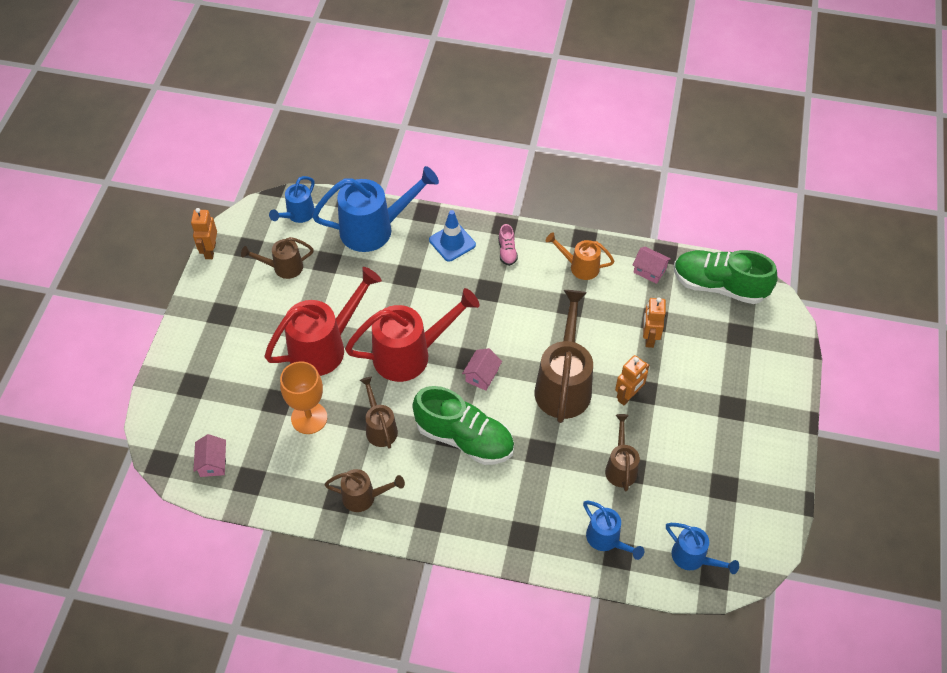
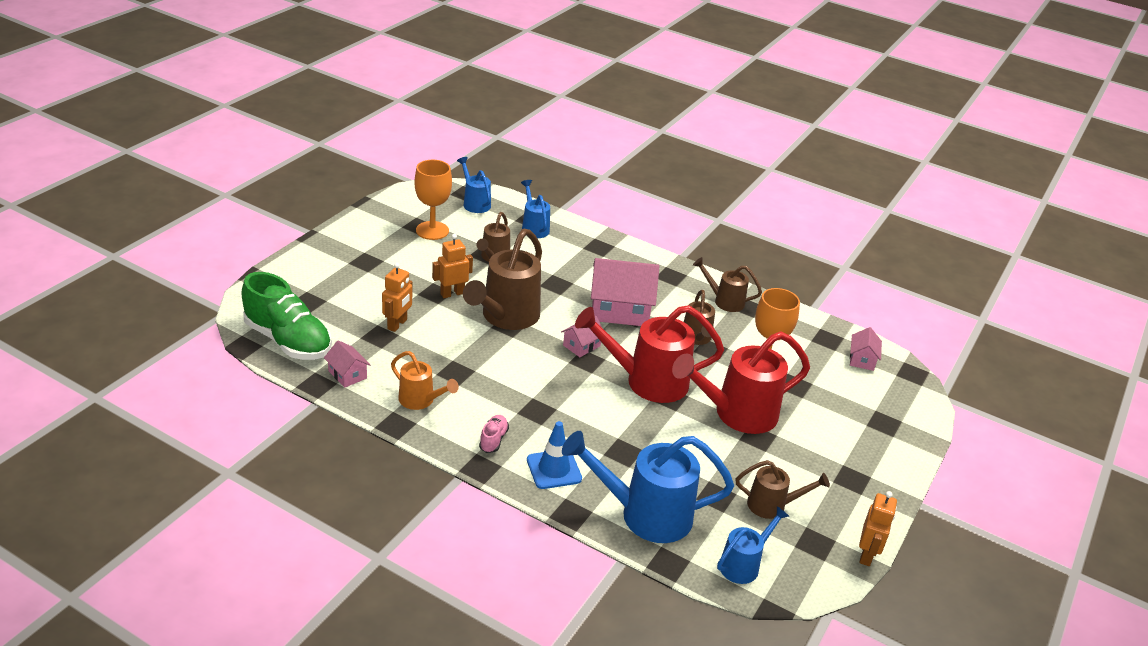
camera: 165 degrees left, 20 degrees down
green shoe [412,386,514,465] -> pink house [591,258,659,326]
none -> orange goblet [414,160,452,240]

